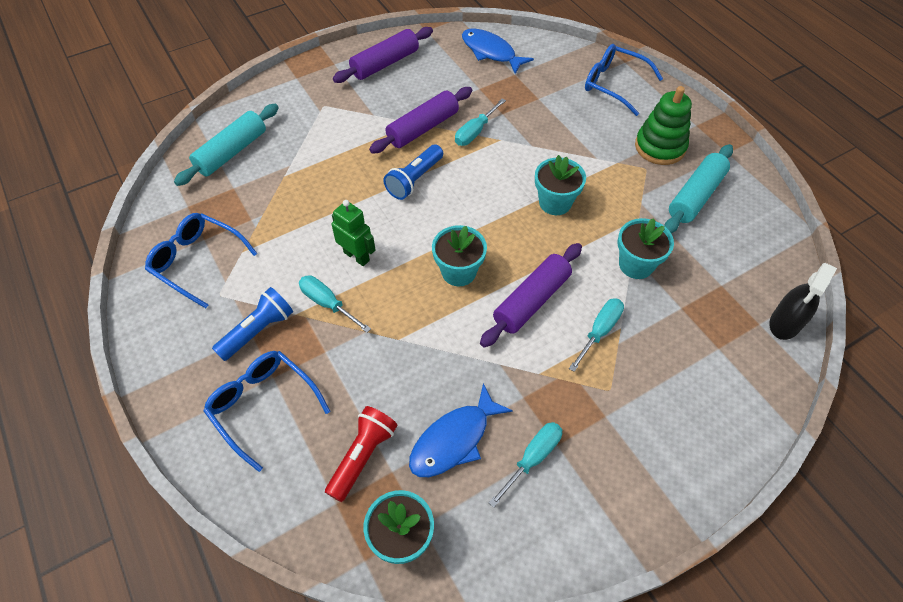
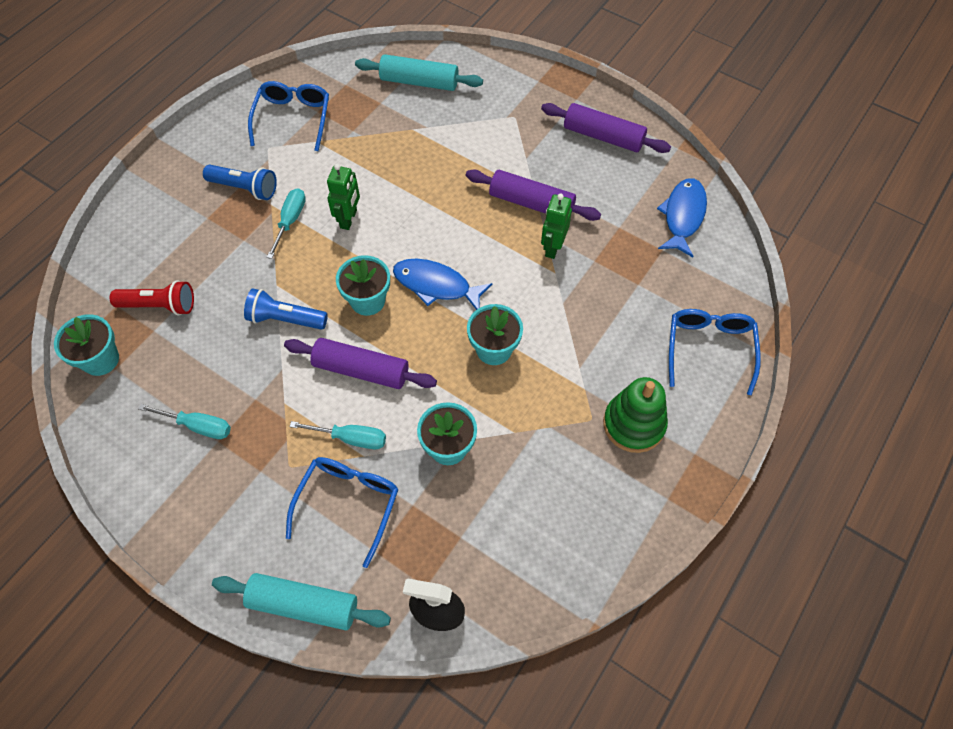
camera: 65 degrees right, 5 degrees up
blue glasses [203,351,330,472] -> blue glasses moved to [286,457,399,568]
blue flashlight [383,144,443,200] -> blue flashlight moved to [244,289,328,330]
blue fish [409,383,513,477] -> blue fish moved to [393,259,492,310]
turquoise screwdriver [455,99,506,146] -> green robot [541,194,572,259]
turquoise rolling pin [664,144,733,233] -> turquoise rolling pin moved to [212,573,391,630]

